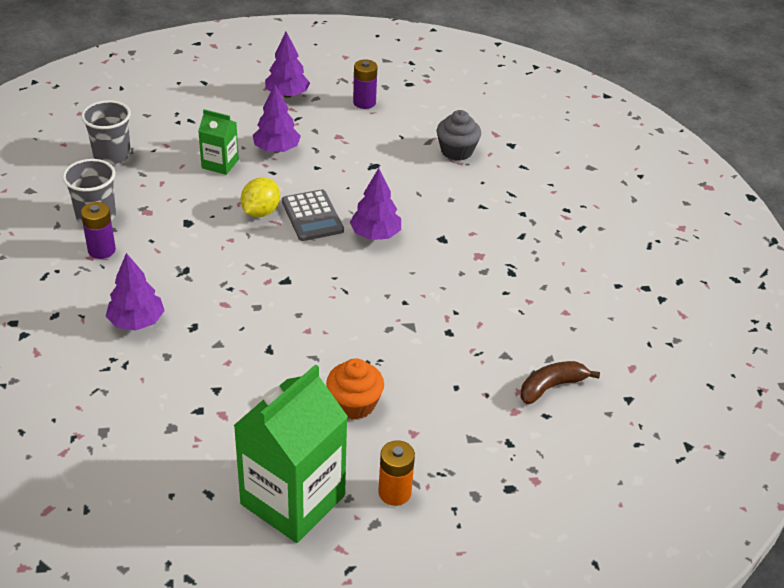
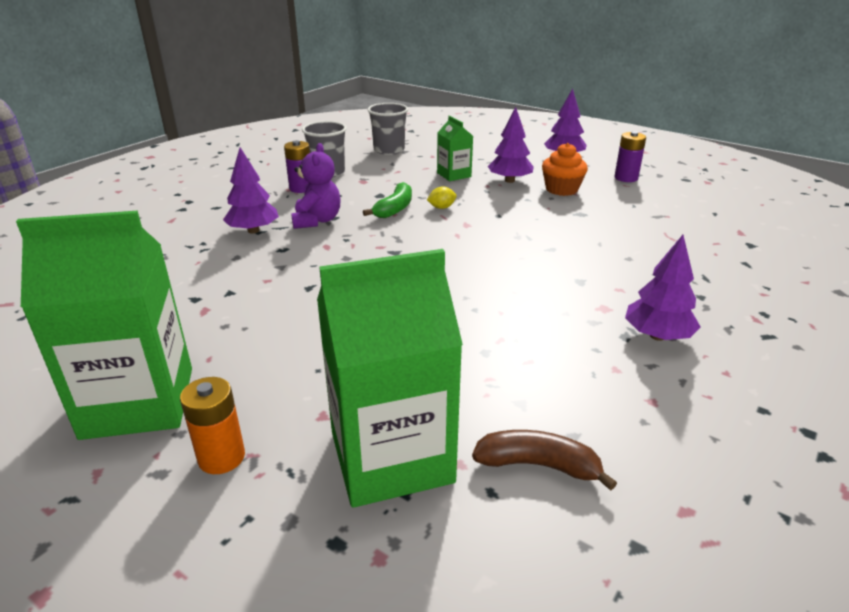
camera: 45 degrees right, 10 degrees down
yellow lemon [241,177,280,217] -> yellow lemon [427,186,457,209], size x0.60
grey calculator [282,189,344,241] -> none
orange cupcake [326,358,384,419] -> orange cupcake moved to [542,143,588,196]
purple tree [350,168,401,240] -> purple tree moved to [625,235,701,341]
grey cupcake [437,110,481,161] -> none
none -> purple teddy bear [291,143,341,229]
none -> green carton [317,249,463,508]
none -> green banana [363,182,412,218]

